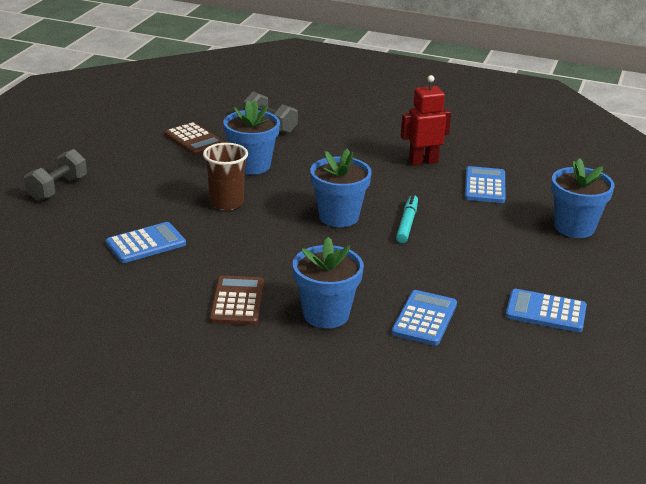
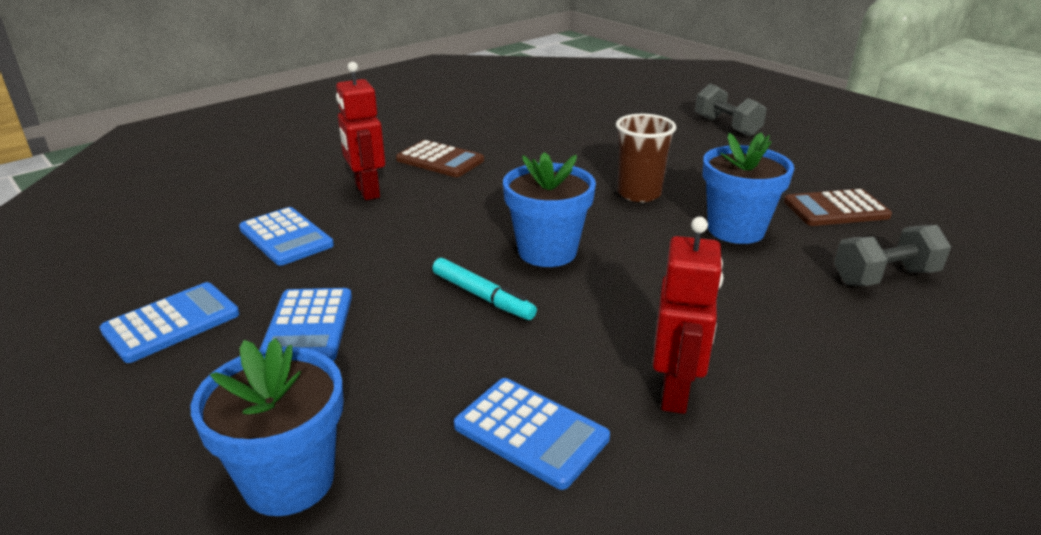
camera: 120 degrees right, 0 degrees up
blue calculator [106,222,186,263] -> blue calculator moved to [260,288,352,361]
blue flower pot [293,237,364,328] -> red robot [336,62,385,200]

